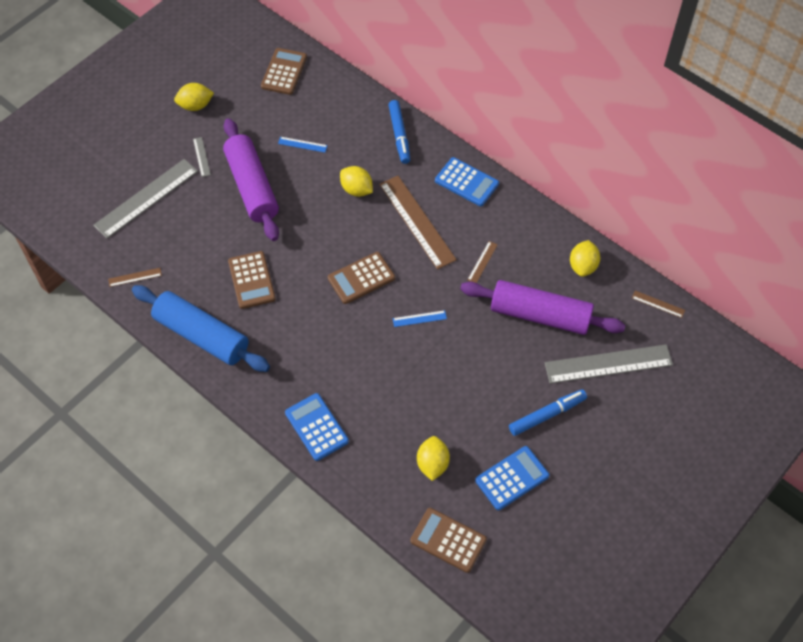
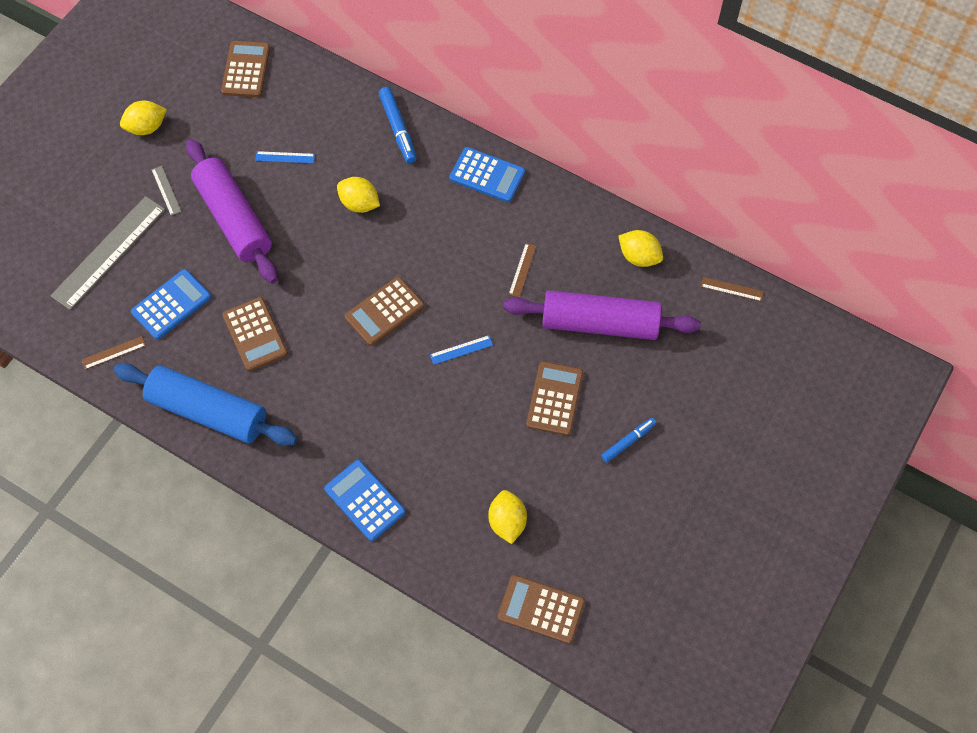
camera: 10 degrees left, 5 degrees up
brown ruler [379,176,457,270] -> none
blue calculator [475,446,549,510] -> blue calculator moved to [131,269,211,340]
blue marker [509,389,587,436] -> blue marker [601,418,656,462], size x0.66
grey ruler [545,344,673,384] -> none
yellow lemon [570,240,600,277] -> yellow lemon turned 60 degrees counterclockwise [618,230,663,267]
none -> brown calculator [526,361,583,436]

